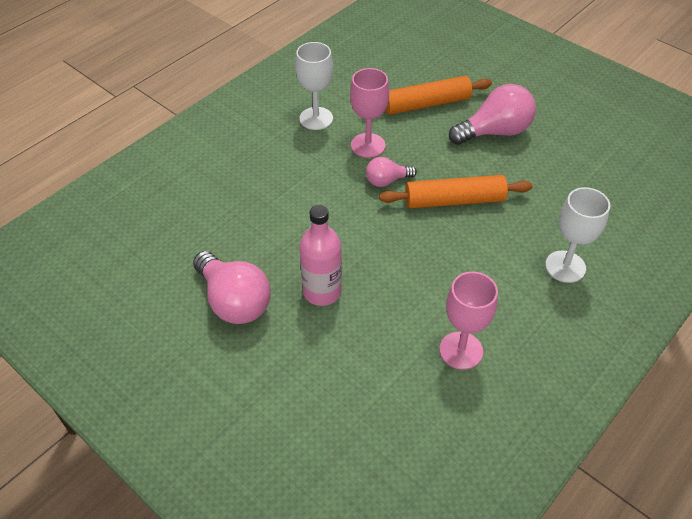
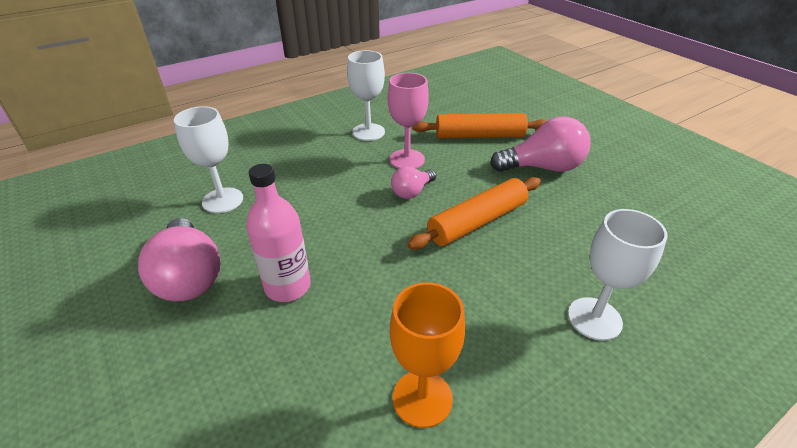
camera: 15 degrees right, 10 degrees down
pink light bulb [366,157,417,187] -> pink light bulb turned 45 degrees counterclockwise [391,166,436,199]
orange rolling pin [379,175,533,208] -> orange rolling pin turned 45 degrees counterclockwise [407,177,541,250]
pink goblet [439,272,498,370] -> orange goblet [390,282,465,428]
none -> white goblet [174,106,243,213]

